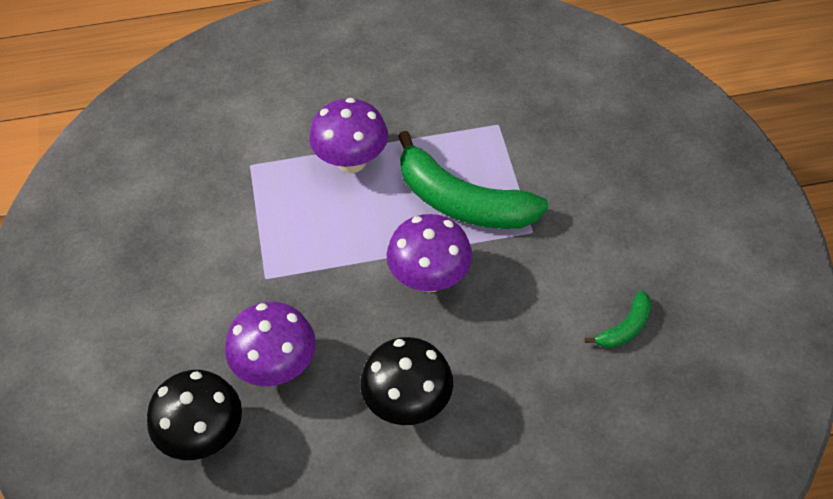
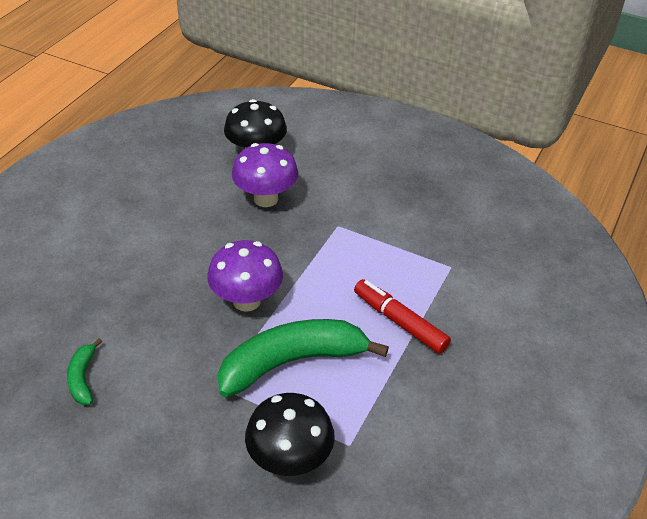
camera: 125 degrees right, 10 degrees down
purple mushroom [309,98,388,173] -> red marker [354,279,451,354]
black mushroom [360,337,453,425] -> black mushroom moved to [245,393,335,476]

